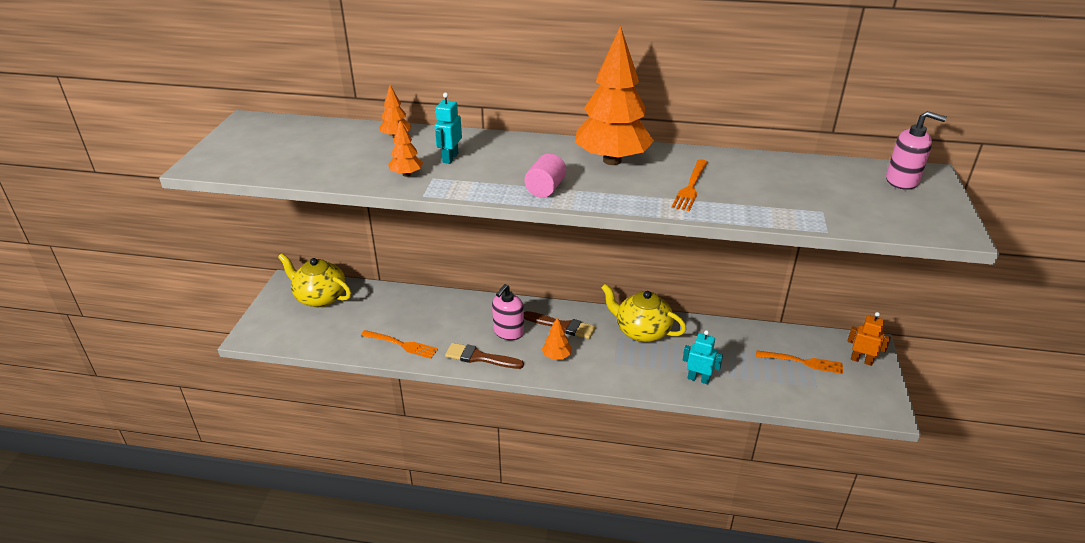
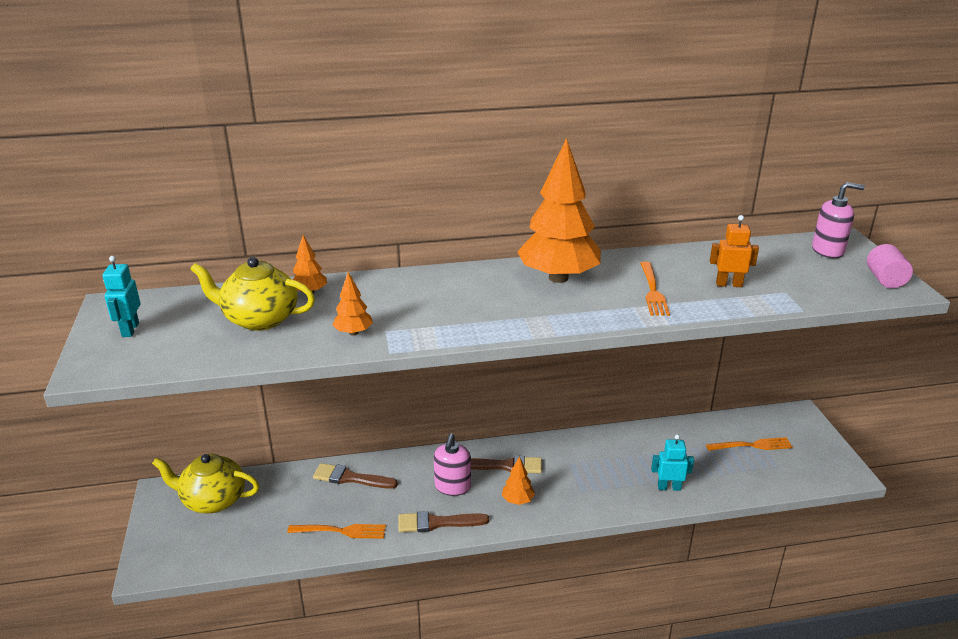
camera: 20 degrees left, 5 degrees down
turquoise robot [435,92,462,164] -> turquoise robot moved to [103,256,140,337]
pink cylinder [524,154,566,198] -> pink cylinder moved to [867,244,913,288]
yellow teapot [601,284,686,342] -> yellow teapot moved to [190,257,315,331]
orange robot [847,312,891,366] -> orange robot moved to [710,215,759,287]
none -> brown brush [313,463,398,489]

